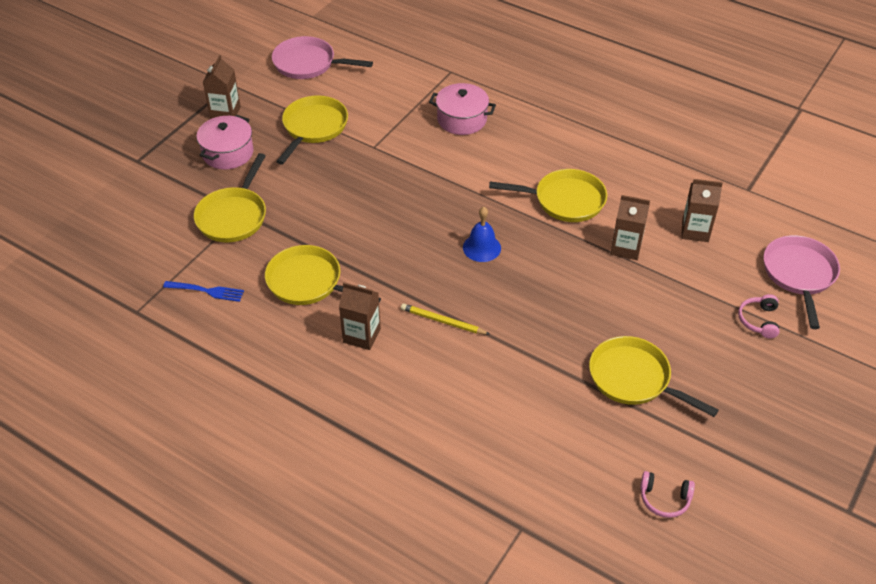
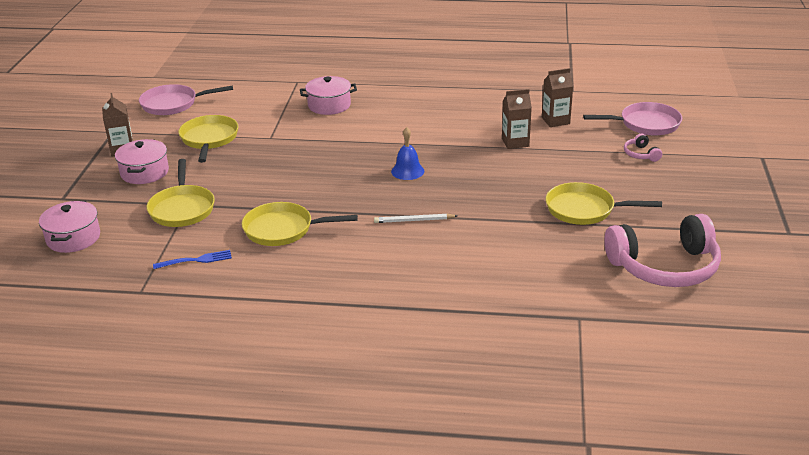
camera: 25 degrees left, 15 degrees down
brown carton [339,282,381,350] -> none
yellow pencil [401,304,489,335] -> white pencil [374,213,457,223]
yellow pan [489,169,607,222] -> none
pink headphones [640,471,695,518] -> pink headphones [604,214,721,287], size x2.43
pink pan [764,235,840,329] -> pink pan turned 105 degrees clockwise [583,102,682,136]
none -> pink pot [39,201,100,253]

